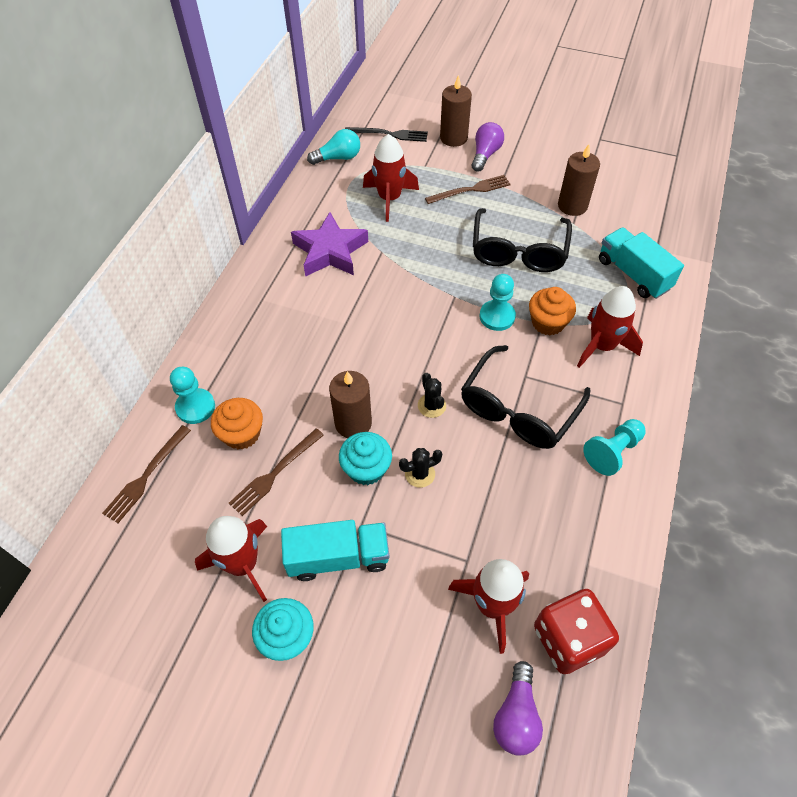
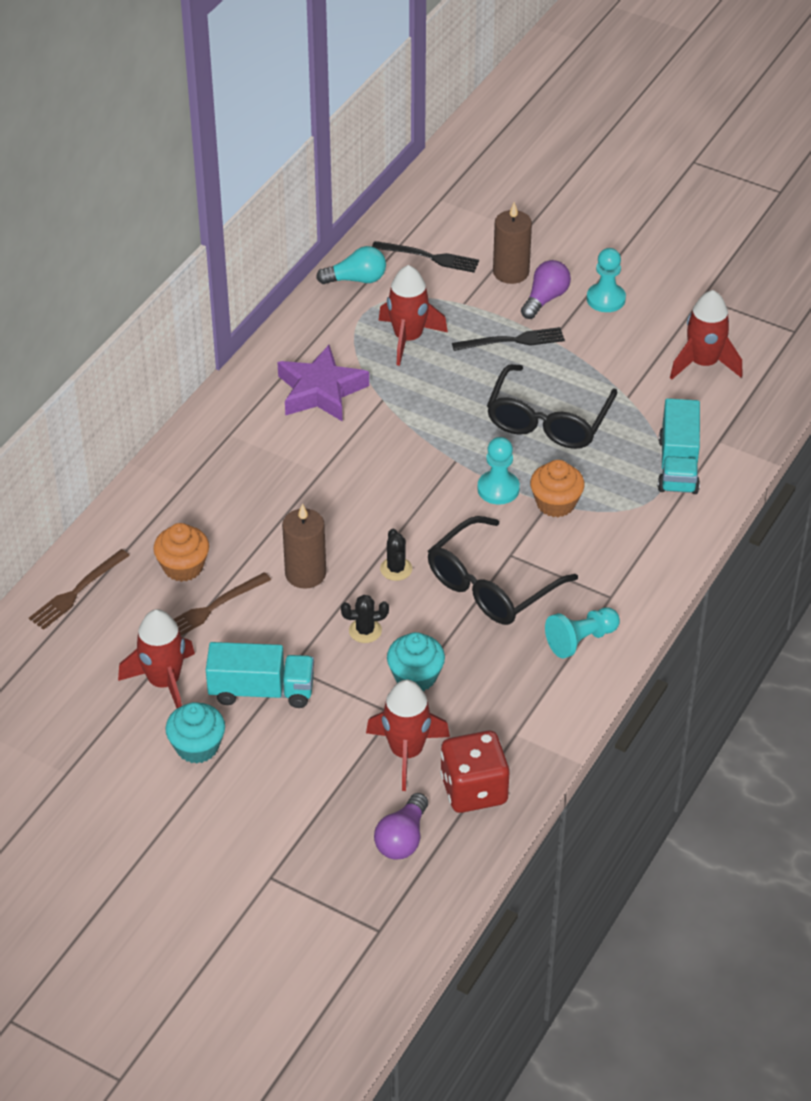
camera: 10 degrees right, 10 degrees down
turquoise pawn [170,367,215,424] -> turquoise pawn moved to [587,248,626,312]
turquoise cupcake [339,432,392,485] -> turquoise cupcake moved to [387,632,445,691]
brown fork [425,175,511,204] -> black fork [452,327,565,351]
brown candle [558,144,600,216] -> none
red rocket [577,286,643,368] -> red rocket moved to [670,290,743,380]
turquoise truck [599,227,684,299] -> turquoise truck turned 150 degrees counterclockwise [658,398,700,494]

